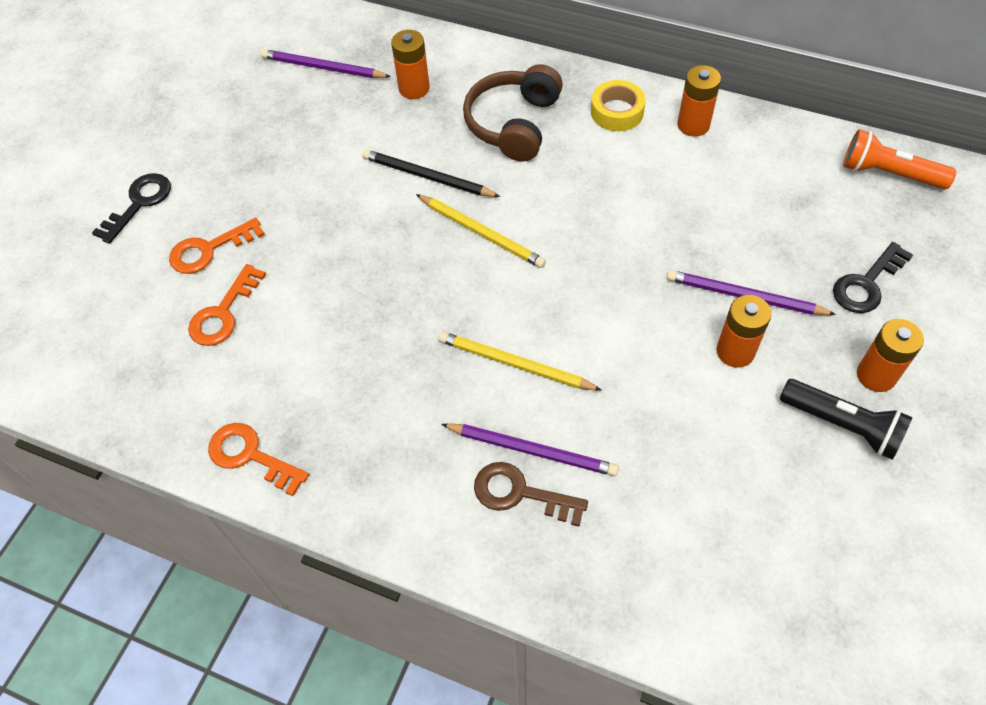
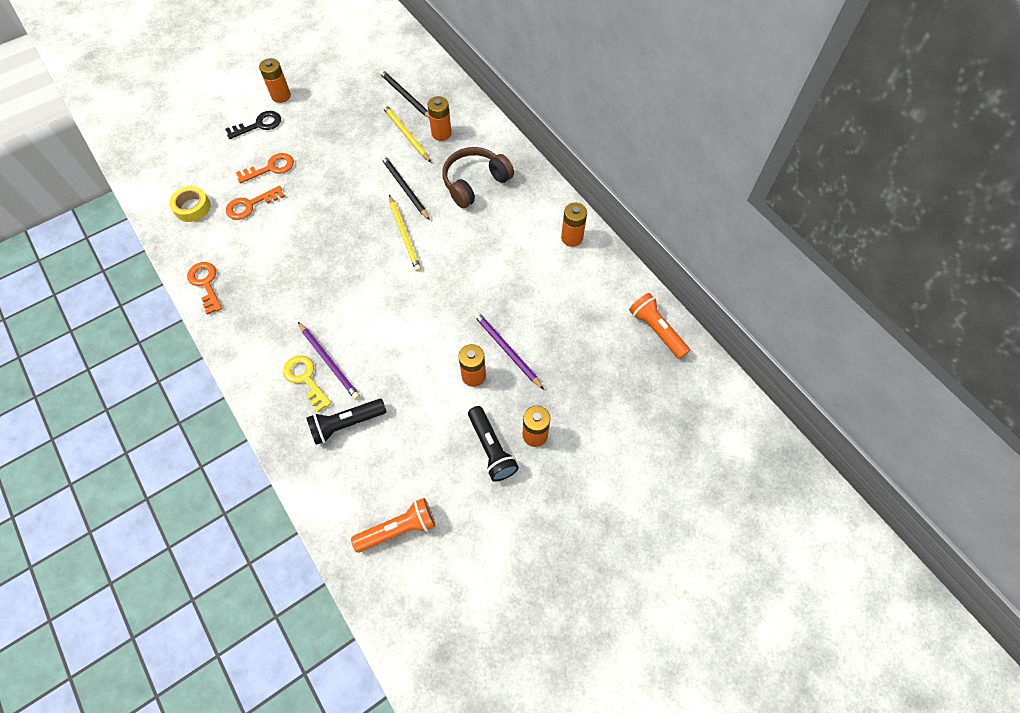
camera: 30 degrees right, 5 degrees up
orange key [169,218,265,274] -> orange key turned 150 degrees clockwise [236,153,294,183]
purple pencil [261,49,391,78] -> black pencil [379,70,429,118]
yellow pencil [438,331,601,390] -> yellow pencil moved to [382,104,431,162]
brown key [474,462,588,527] -> yellow key [283,355,332,413]
yellow tape [591,80,646,131] -> yellow tape moved to [169,186,211,222]
black key [833,242,913,313] -> none
none -> orange battery [259,58,291,103]
none -> black flashlight [306,399,387,445]
none -> orange flashlight [351,498,436,553]

